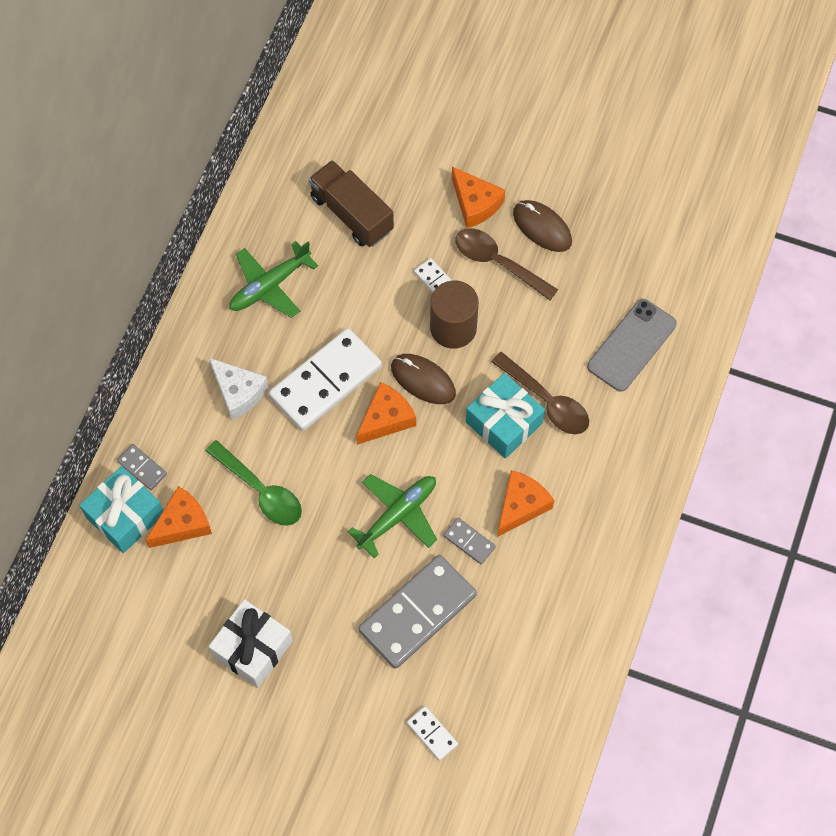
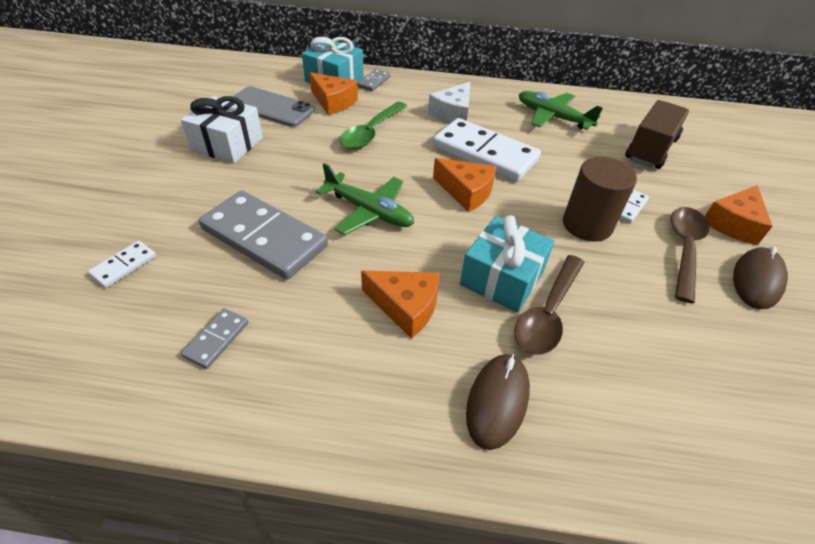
camera: 75 degrees right, 20 degrees down
brown mouse [391,354,456,404] -> brown mouse moved to [466,354,530,450]
grey domino [443,518,496,564] -> grey domino moved to [181,308,248,369]
grey phone [587,299,677,392] -> grey phone moved to [233,86,315,127]

